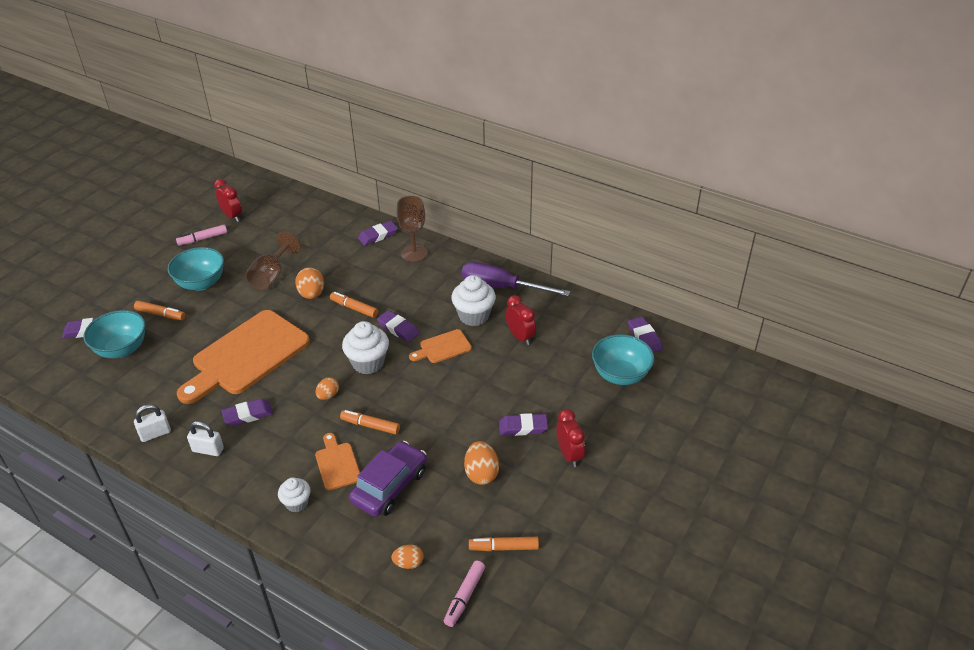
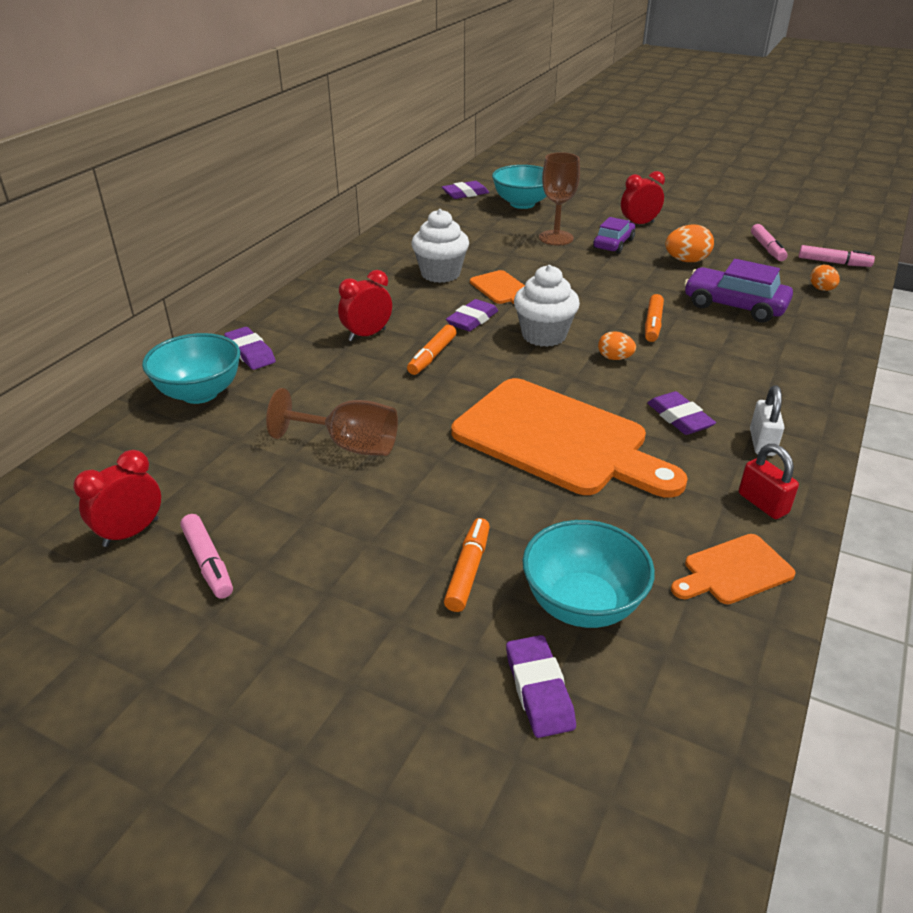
camera: 95 degrees left, 5 degrees down
white padlock [134,404,171,442] -> red padlock [739,444,799,519]
turquoise bowl [168,247,224,291] -> turquoise bowl moved to [142,333,240,404]
white cupcake [278,477,311,512] -> none
orange egg [295,268,324,299] -> none
orange cutting board [315,433,360,490] -> orange cutting board moved to [671,534,796,604]
brown goblet [397,196,428,262] -> brown goblet moved to [539,152,580,245]
purple screwdriver [462,262,571,296] -> none
orange marker [469,537,539,551] -> pink marker [751,224,788,261]
purple eraser [499,413,548,436] -> purple car [593,217,635,253]
red clock [505,295,536,345] -> red clock moved to [338,270,392,341]

